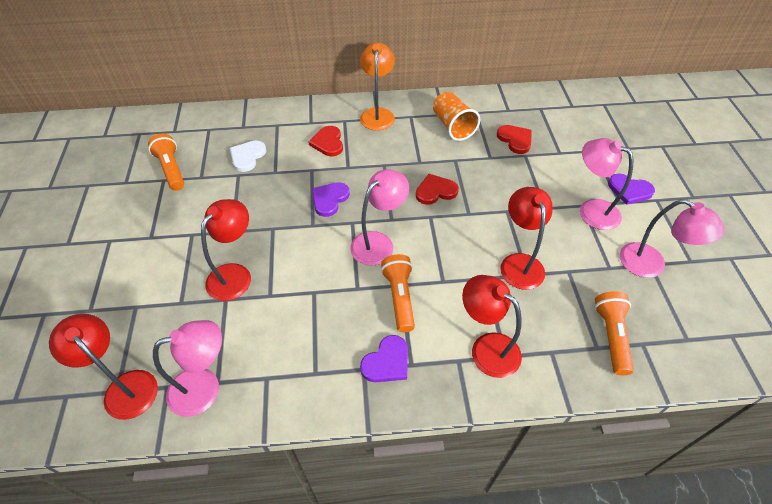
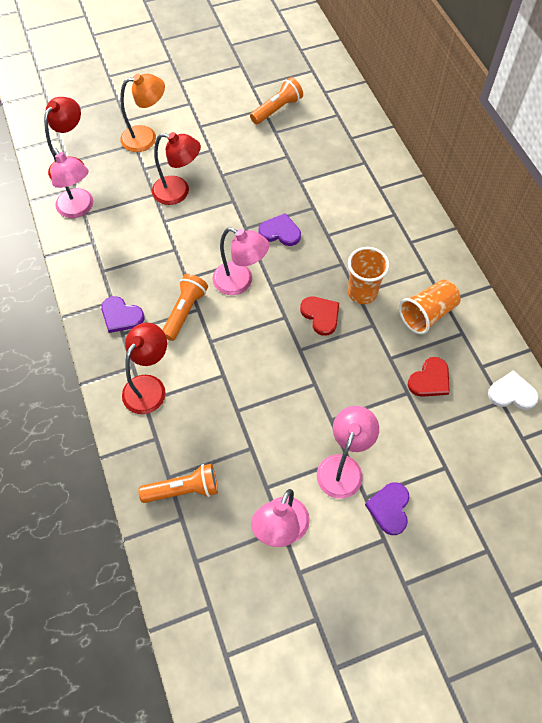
camera: 75 degrees right, 10 degrees up
white heart [230,141,266,172] -> white heart moved to [488,370,539,410]
red heart [308,126,343,156] -> none
orange lamp [360,42,395,131] -> orange lamp moved to [120,74,165,152]
orange flashlight [381,254,415,332] -> orange flashlight turned 45 degrees counterclockwise [163,274,208,341]
red lamp [500,187,553,290] -> none
none -> orange cup [348,247,389,304]

